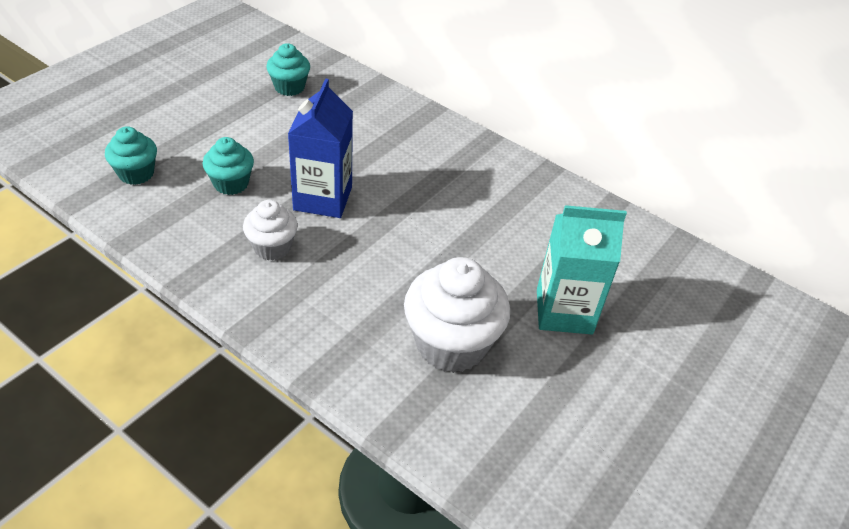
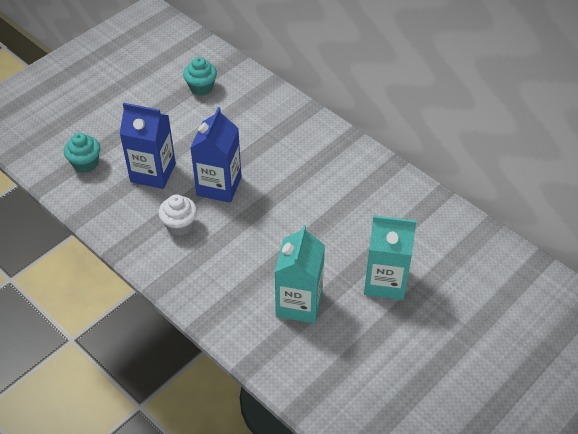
camera: 10 degrees right, 5 degrees up
turquoise cupcake [202,137,254,195] -> blue carton [120,103,176,189]
white cupcake [404,257,510,373] -> turquoise carton [275,225,325,323]

